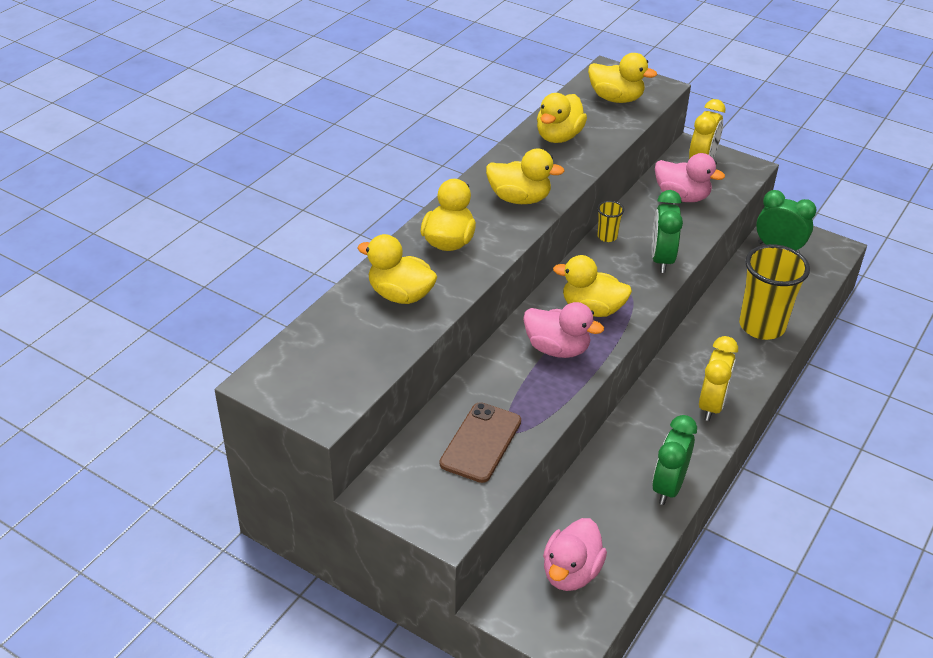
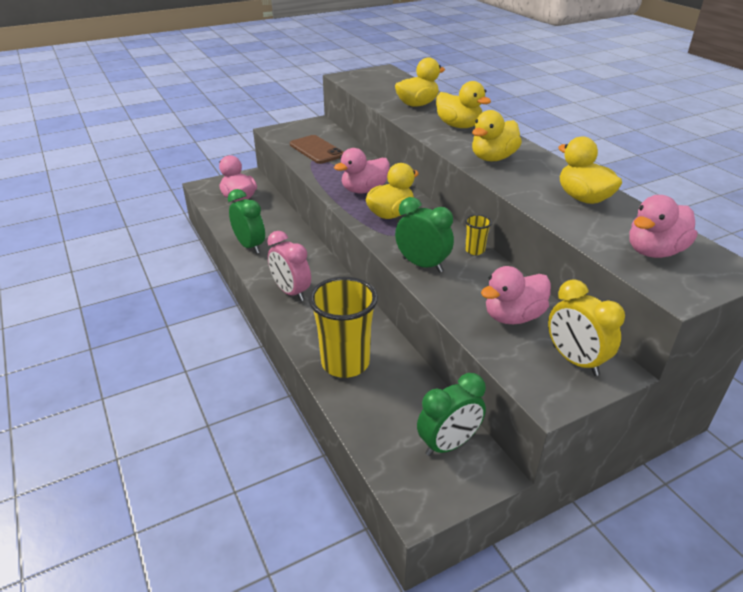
camera: 120 degrees right, 5 degrees down
yellow duck [588,53,657,103] -> pink duck [629,195,698,258]
yellow clock [699,336,738,421] -> pink clock [267,231,311,301]

